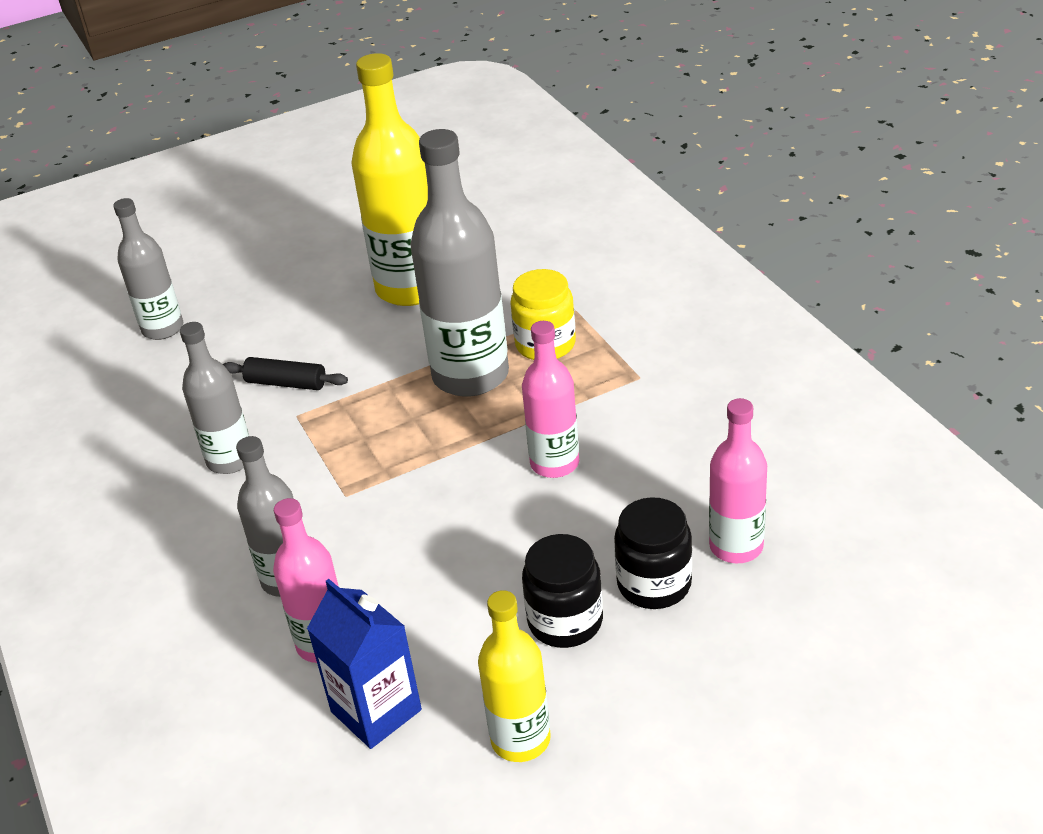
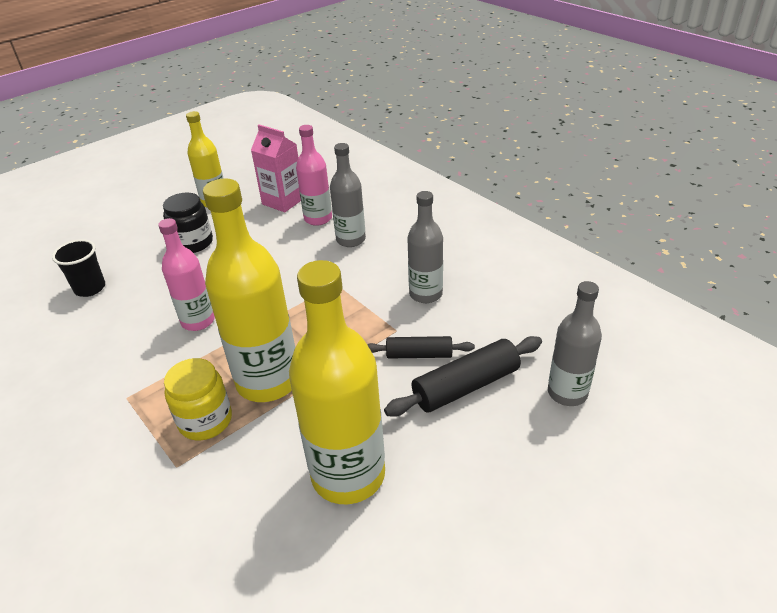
camera: 165 degrees right, 0 degrees up
blue carton [307,579,422,749] -> pink carton [251,125,301,212]
grey bottle [410,129,509,397] -> yellow bottle [203,178,295,402]
black jar [614,497,692,609] -> none
pink bottle [709,398,767,563] -> black cup [52,239,105,297]
none -> black rolling pin [384,336,542,417]

